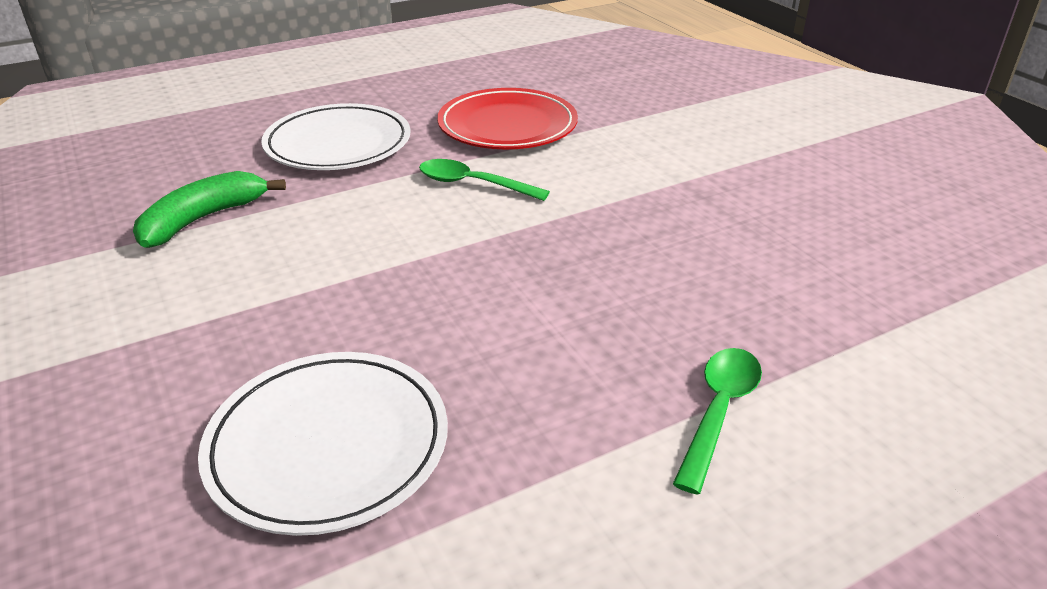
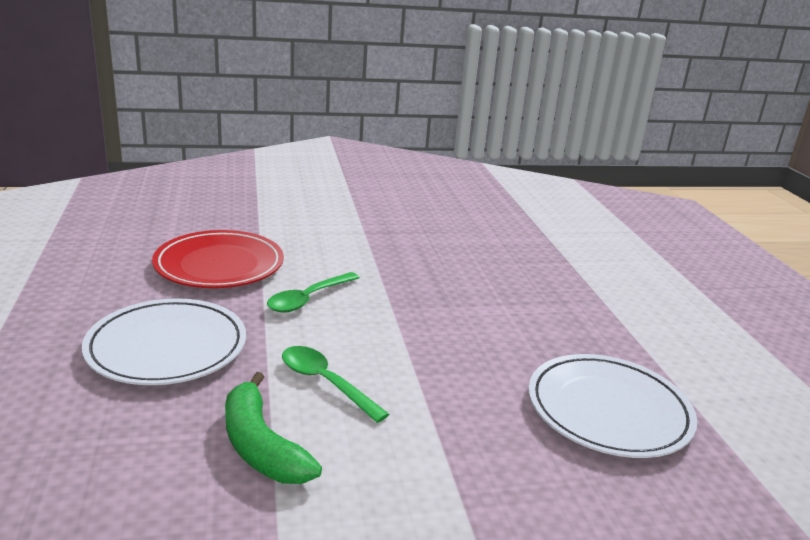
camera: 75 degrees left, 10 degrees down
green spoon [673,348,762,494] -> green spoon moved to [282,346,390,423]

